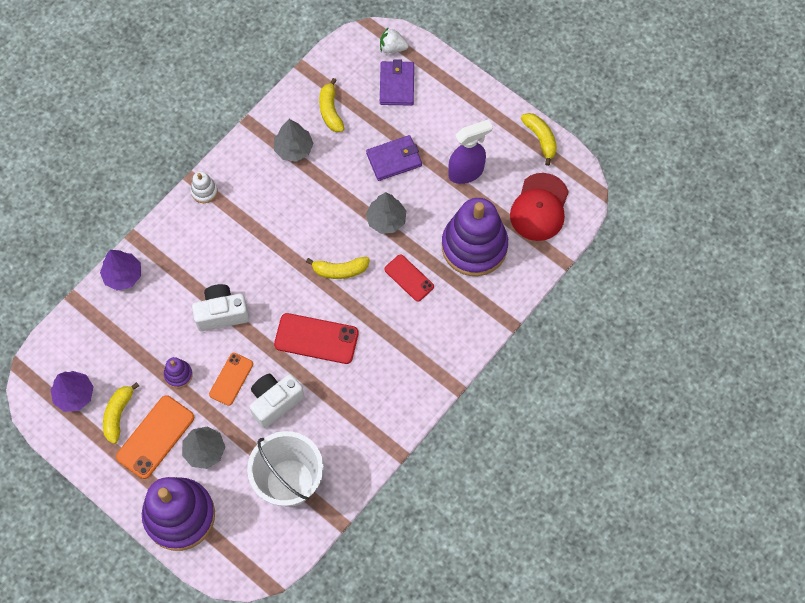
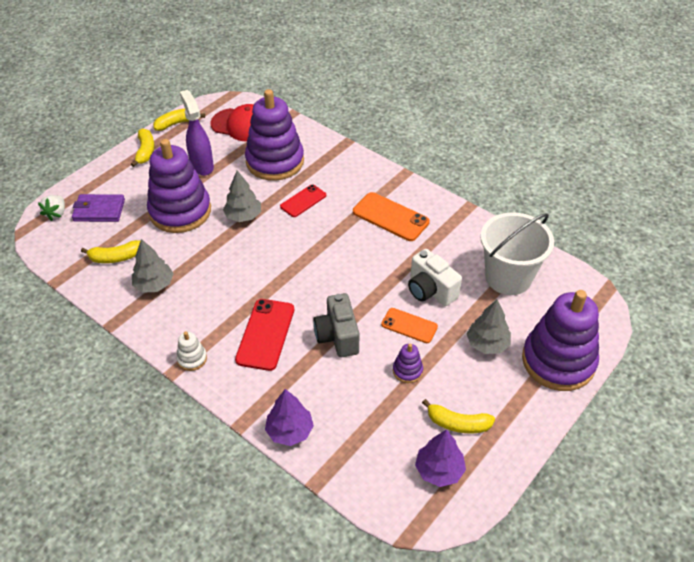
camera: 90 degrees left, 20 degrees down
orange phone [116,395,194,479] -> orange phone moved to [353,192,430,241]
white camera [192,284,249,331] -> grey camera [313,293,359,357]
red phone [274,313,359,364] -> red phone moved to [235,299,294,371]
yellow banana [306,257,370,279] -> yellow banana moved to [131,128,154,167]
purple wallet [366,135,422,181] -> purple stacking toy [147,139,211,233]

